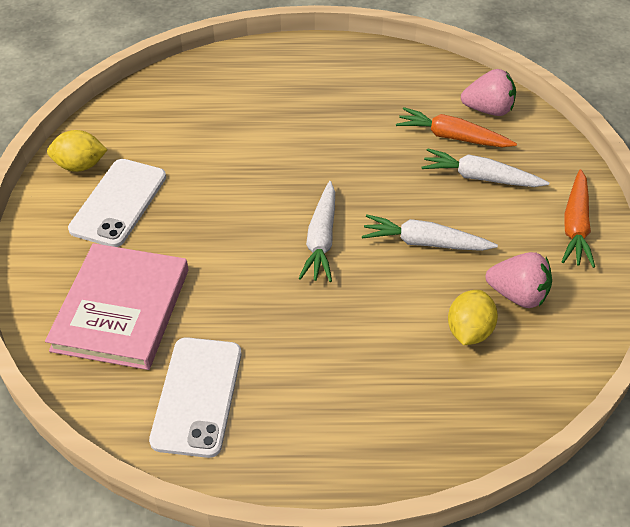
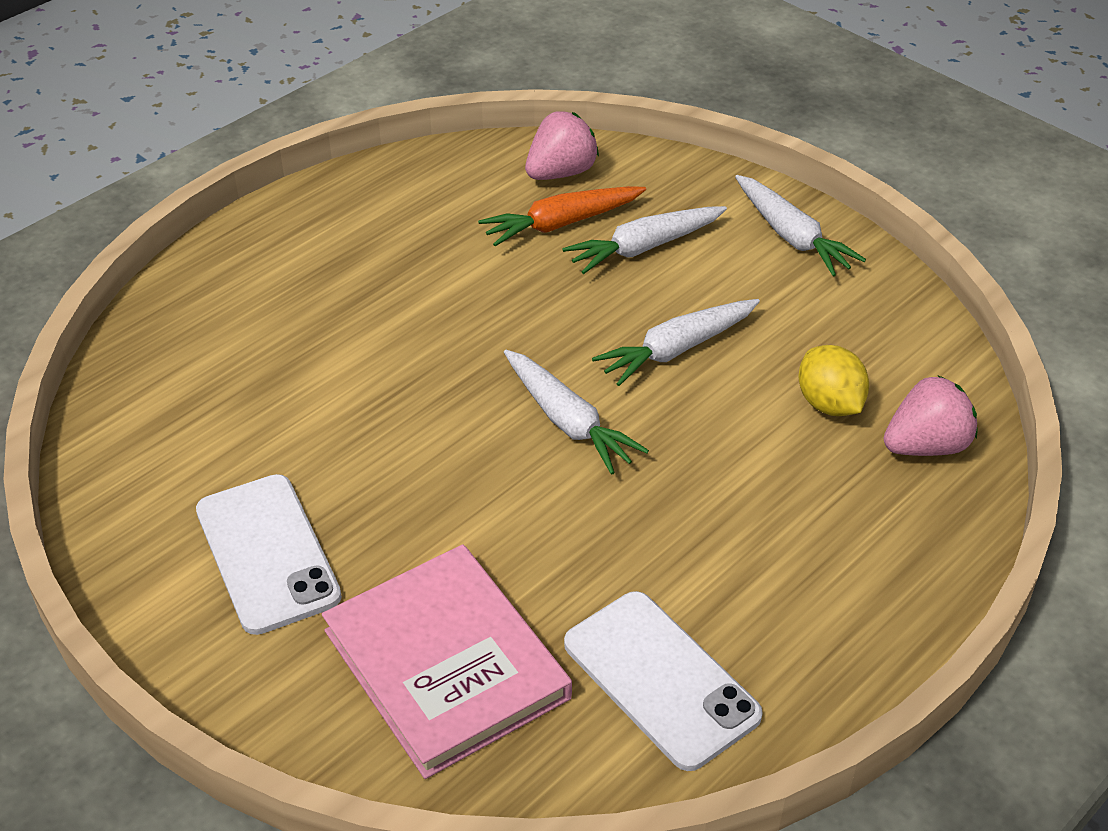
camera: 45 degrees left, 5 degrees down
yellow lemon [47,130,107,172] -> none
pink strawberry [485,252,552,308] -> pink strawberry moved to [884,375,977,456]
orange carrot [562,169,595,268] -> white carrot [735,175,866,277]

